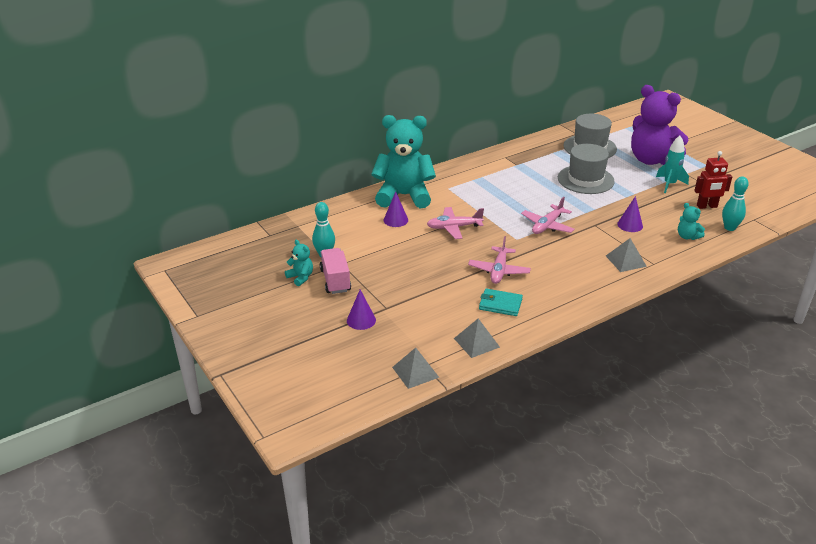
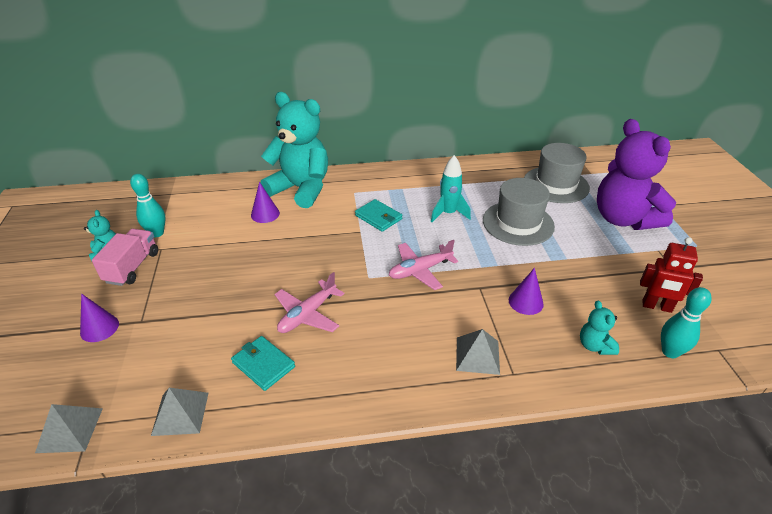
camera: 25 degrees right, 5 degrees up
pink plane [427,207,484,239] -> none
turquoise rocket [656,136,689,193] -> turquoise rocket moved to [431,155,471,222]
none -> turquoise wallet [355,199,402,232]

